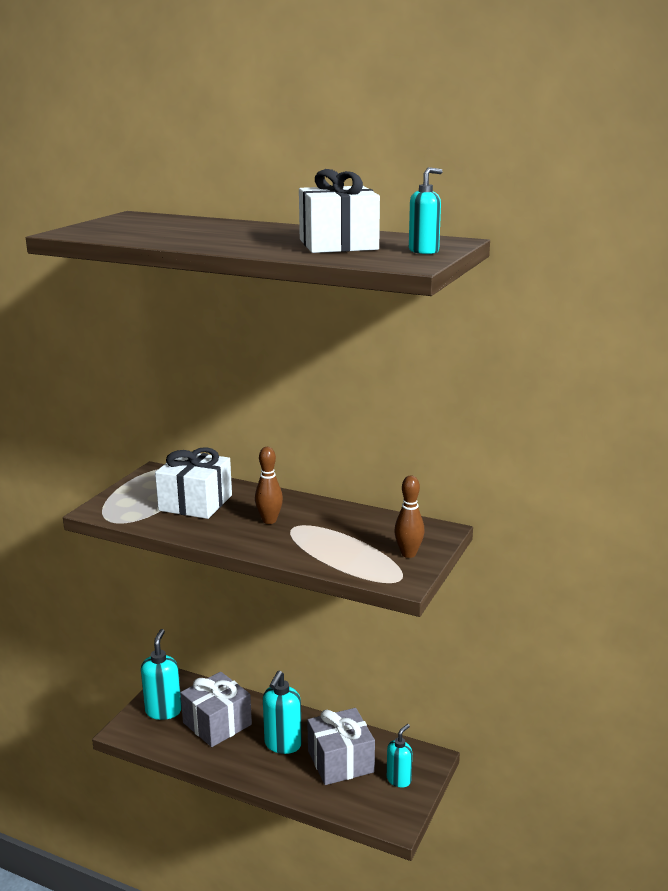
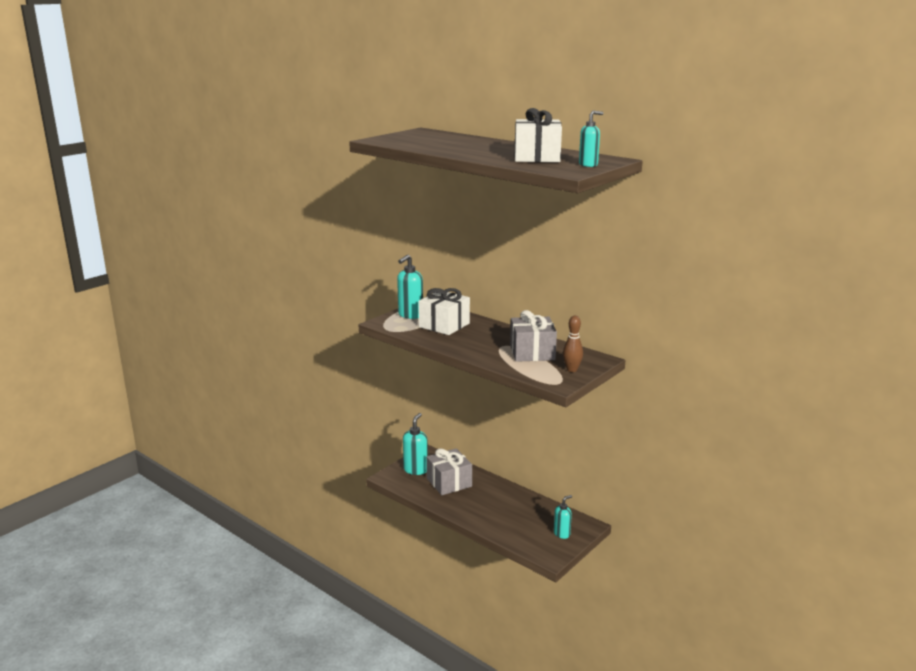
camera: 15 degrees right, 0 degrees up
brown bowling pin [255,447,283,524] -> none
turquoise soap dispenser [263,671,302,754] -> turquoise soap dispenser moved to [397,255,423,319]
grey gift [307,708,375,785] -> grey gift moved to [510,310,557,362]

